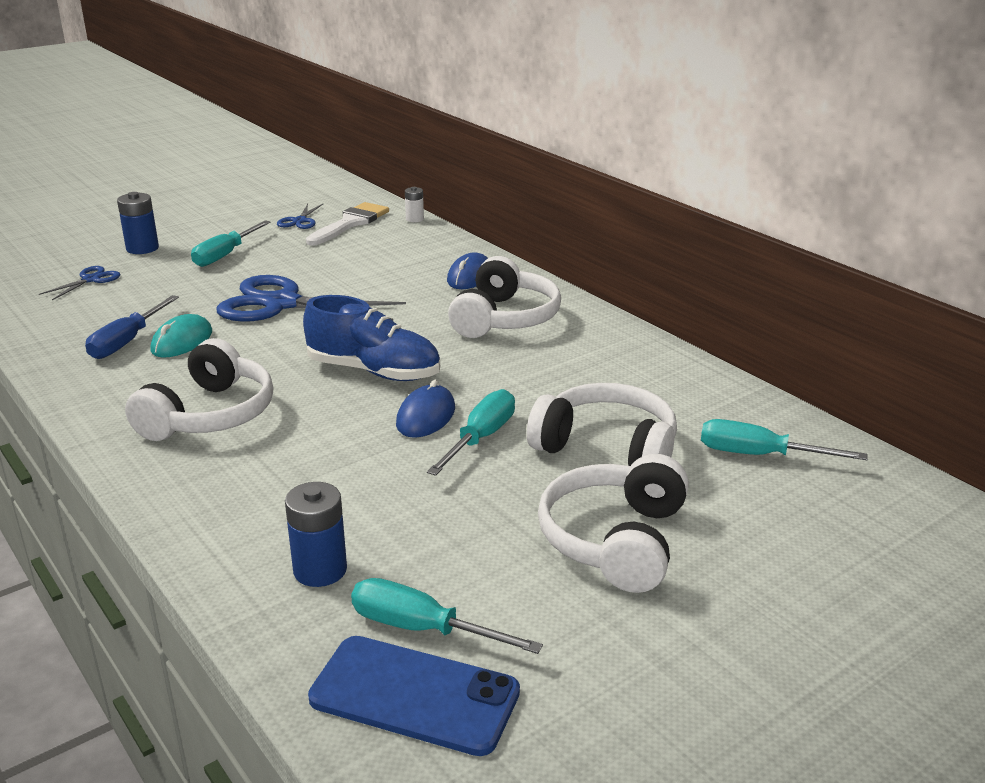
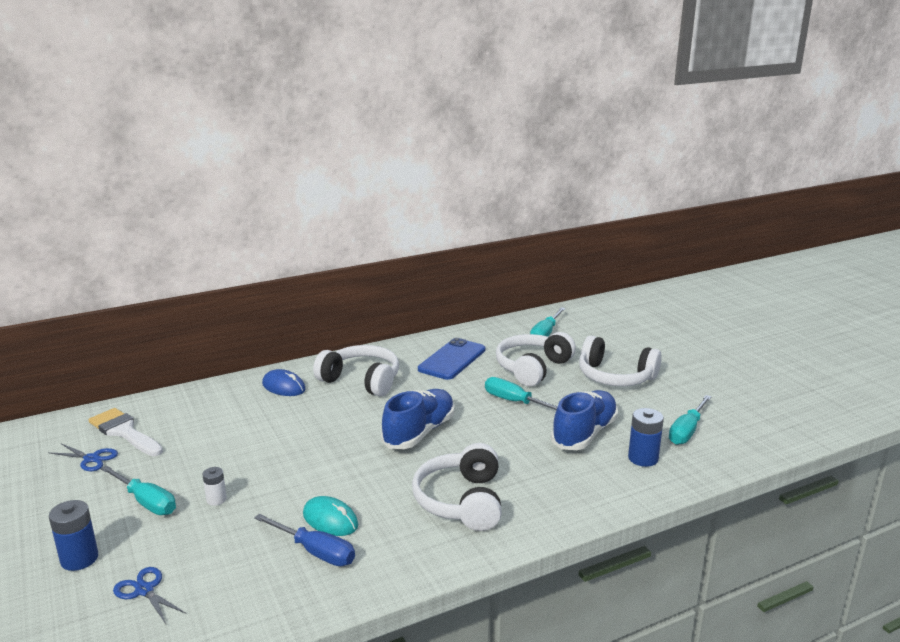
camera: 80 degrees left, 5 degrees down
white headphones [125,338,273,441] -> white headphones turned 120 degrees counterclockwise [412,443,502,531]
blue scissors [216,275,406,322] -> none
blue phone [308,636,520,756] -> blue phone moved to [418,338,485,380]
blue mouse [396,380,455,438] -> none
white battery [405,187,424,222] -> white battery moved to [202,467,227,506]
none -> blue shoe [551,390,618,450]

